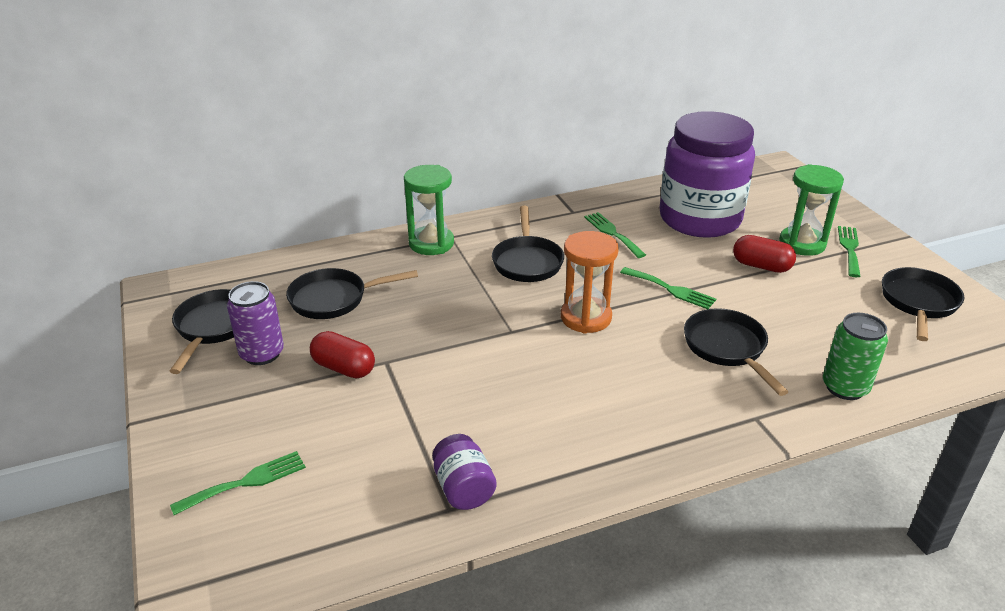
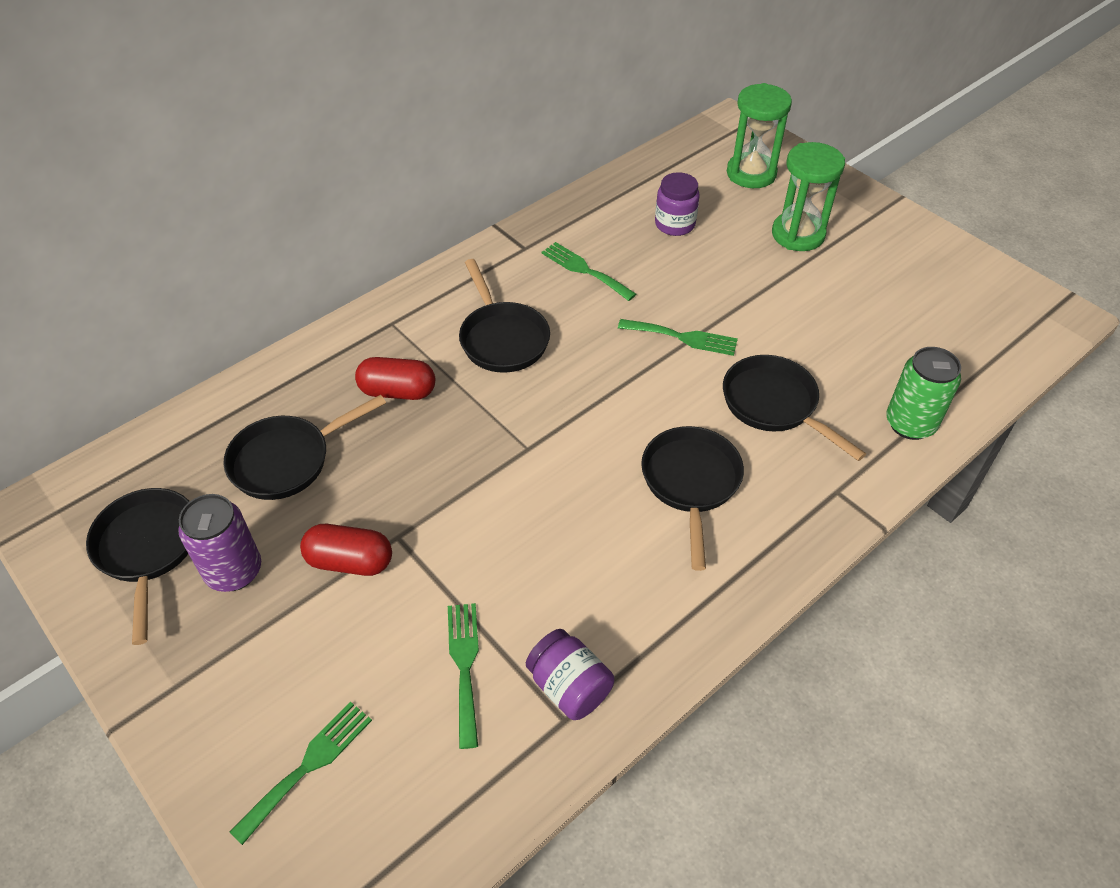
camera: 20 degrees left, 15 degrees up
green hourglass [404,165,454,255] -> green hourglass moved to [727,83,792,188]
orange hourglass [561,231,619,334] -> none
purple jar [659,111,755,238] -> purple jar [655,172,700,236], size x0.41
red capsule [733,235,796,273] -> red capsule moved to [355,357,435,400]
green fork [838,226,861,277] -> green fork moved to [448,603,479,749]
black pan [882,267,964,341] -> black pan moved to [641,426,744,571]

